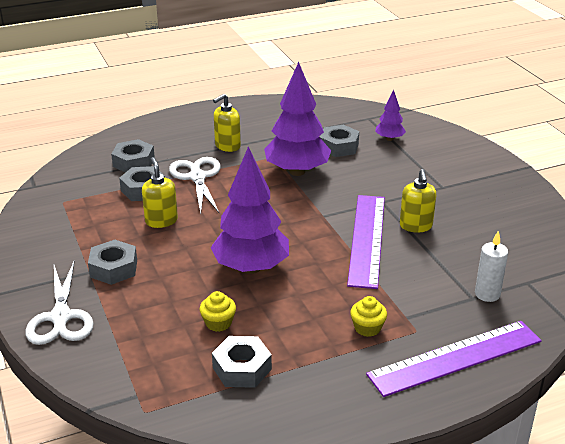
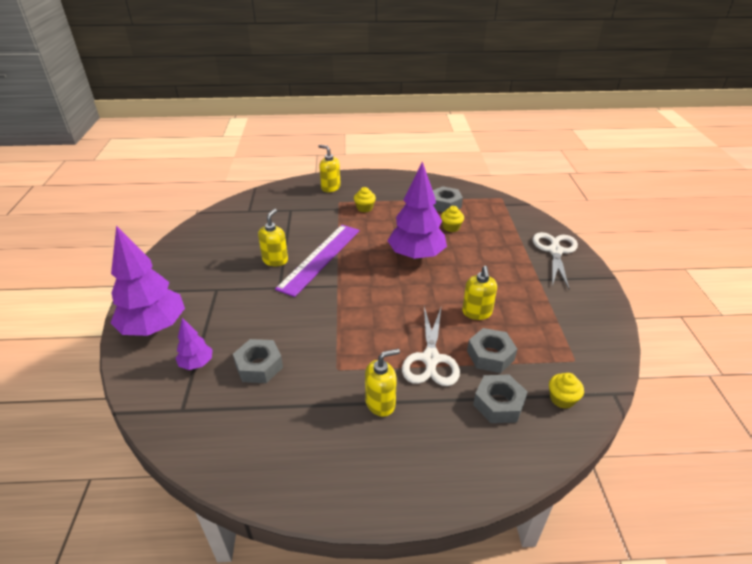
camera: 160 degrees left, 5 degrees up
grey nut [88,240,137,285] -> none
purple tree [264,62,331,176] -> purple tree moved to [110,226,185,336]
purple ruler [366,321,542,397] -> yellow soap dispenser [319,145,341,192]
white candle [475,230,508,302] -> none
none -> yellow cupcake [549,373,584,409]

